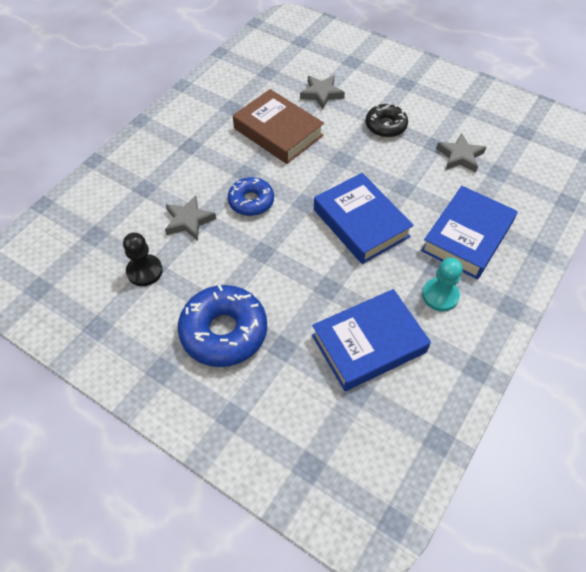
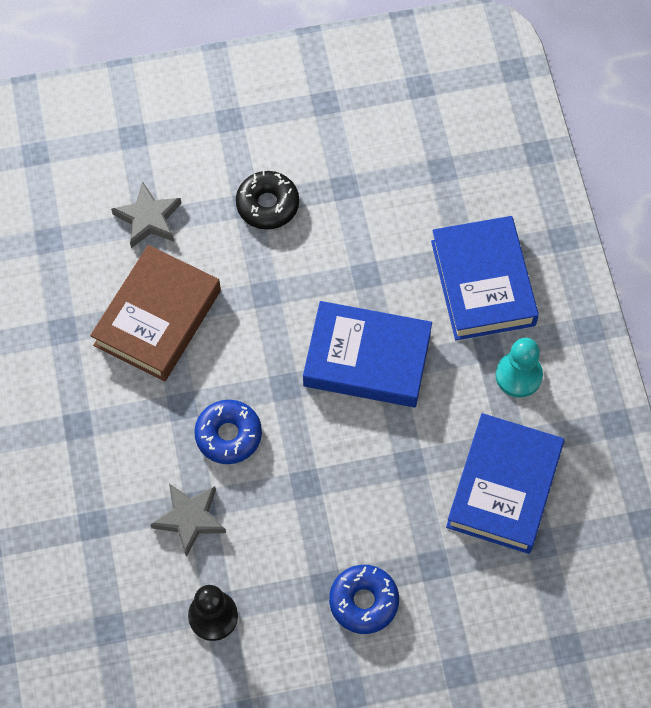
camera: 45 degrees left, 10 degrees up
blue donut [178,285,267,367] -> blue donut [329,565,399,634], size x0.61
brown book [233,89,324,164] -> brown book turned 60 degrees counterclockwise [90,245,221,382]
grey star [436,133,486,173] -> none

